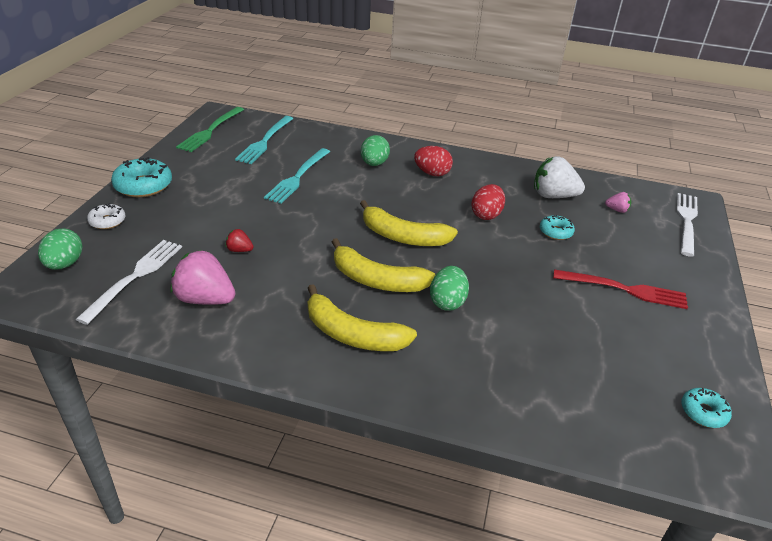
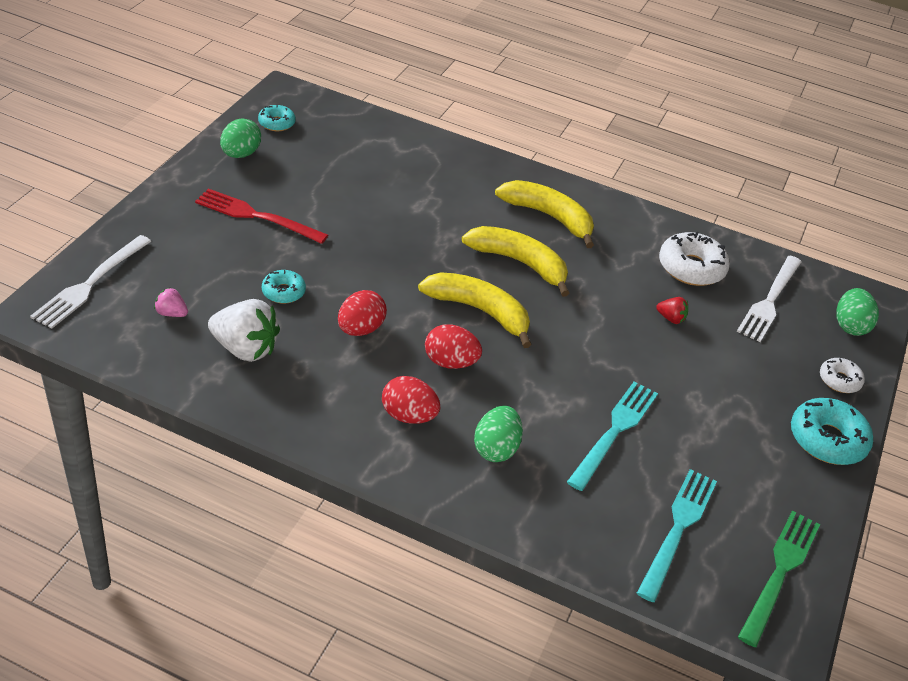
camera: 175 degrees left, 5 degrees up
pink strawberry [170,250,235,305] -> white donut [659,232,730,286]
green egg [430,266,469,311] -> green egg moved to [220,118,261,158]
none -> red egg [425,324,482,369]

